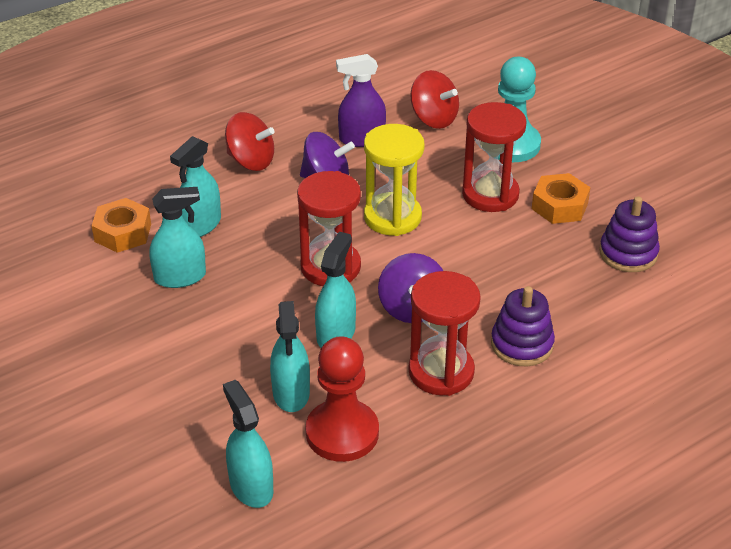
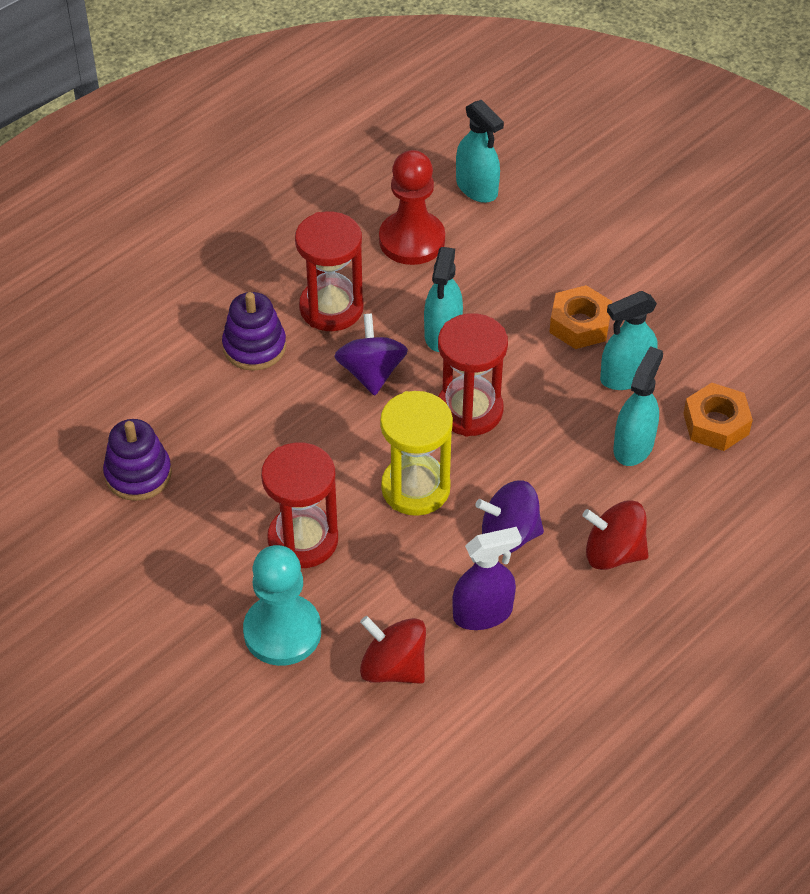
camera: 170 degrees right, 10 degrees up
turquoise spray bottle [270,301,310,412] -> none
orange nut [532,173,591,224] -> orange nut moved to [549,285,612,349]

